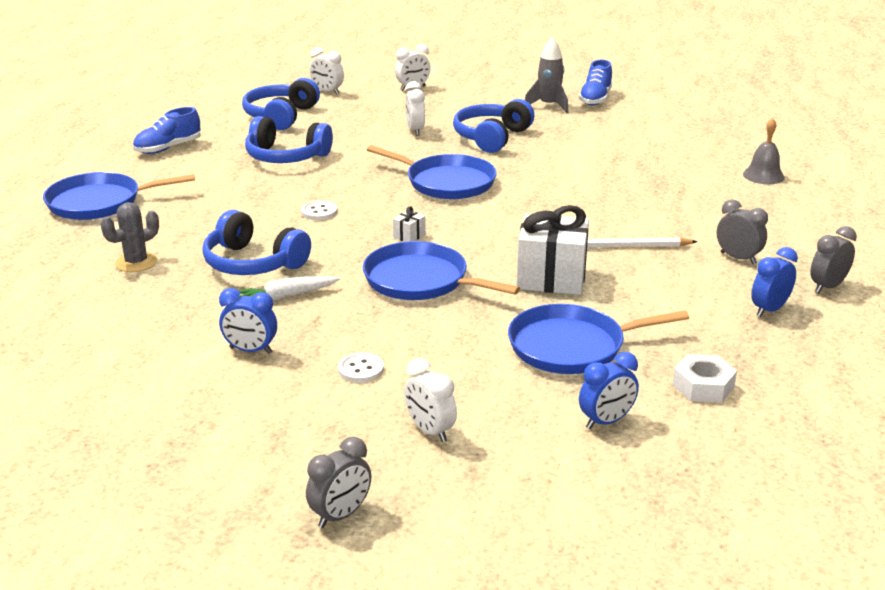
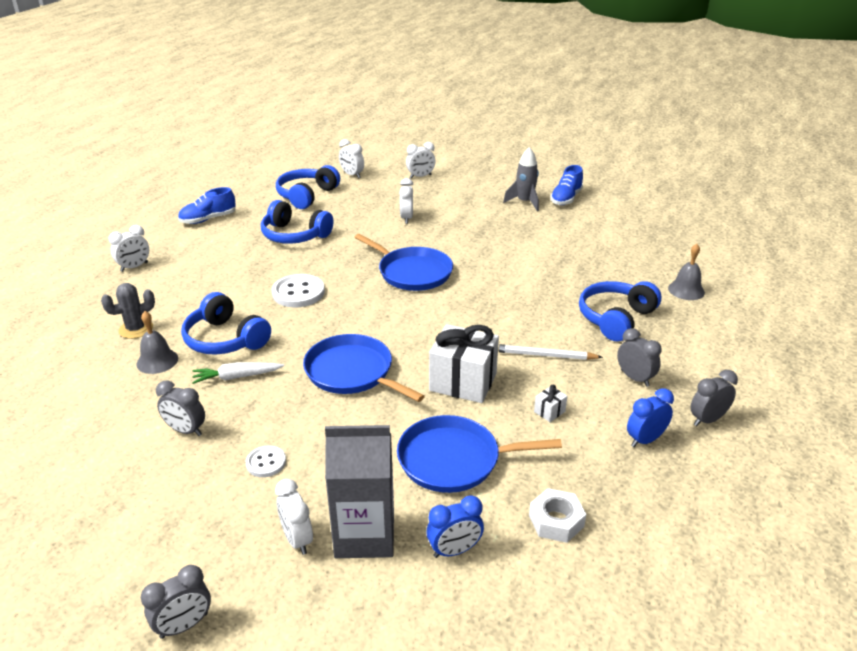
camera: 10 degrees right, 5 degrees up
blue pan [43,172,195,220] -> white clock [108,225,149,272]
blue clock [219,288,277,354] -> grey clock [156,380,205,436]
white button [301,200,338,220] -> white button [272,274,325,307], size x1.75
white gift [393,206,426,242] -> white gift moved to [534,385,567,422]
blue headphones [453,99,534,153] -> blue headphones moved to [579,281,662,341]
none -> grey bell [136,311,178,374]
none -> grey carton [325,425,394,558]

